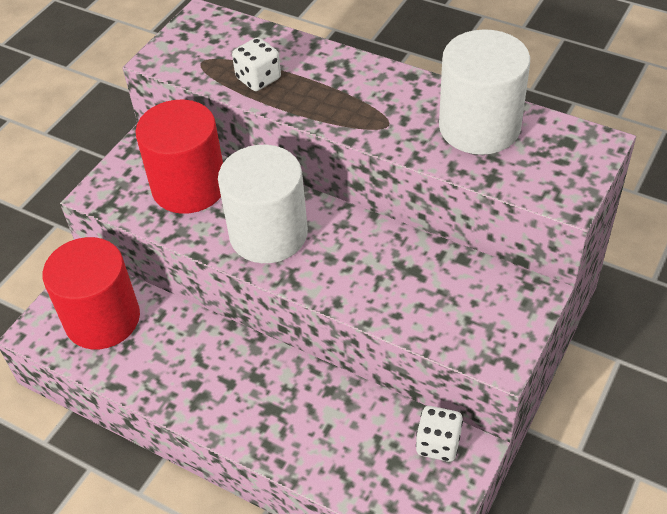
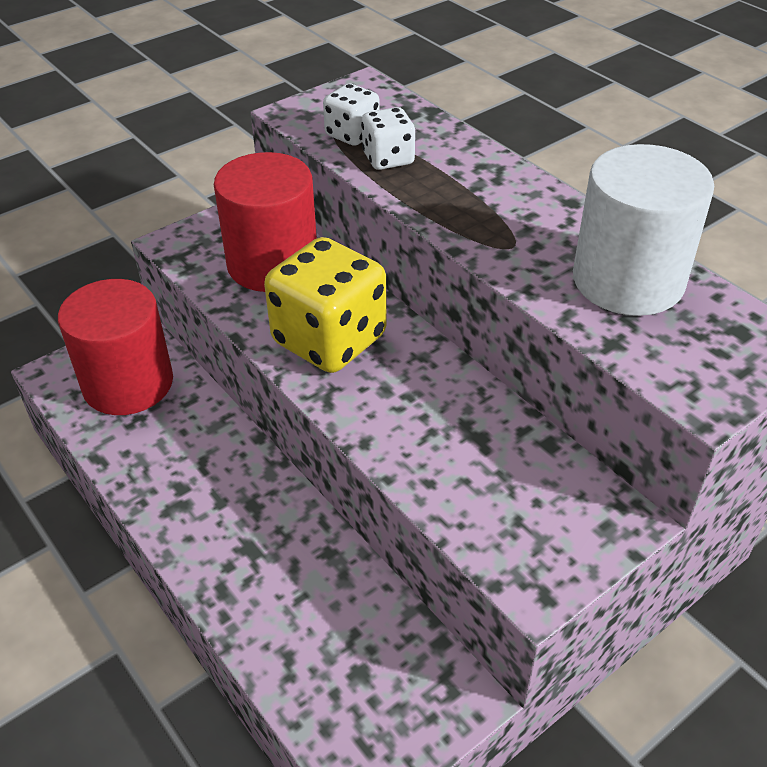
camera: 20 degrees right, 5 degrees down
white cylinder [218,145,308,263] -> yellow dice [264,237,387,373]
white dice [416,406,463,462] -> white dice moved to [323,83,380,146]

